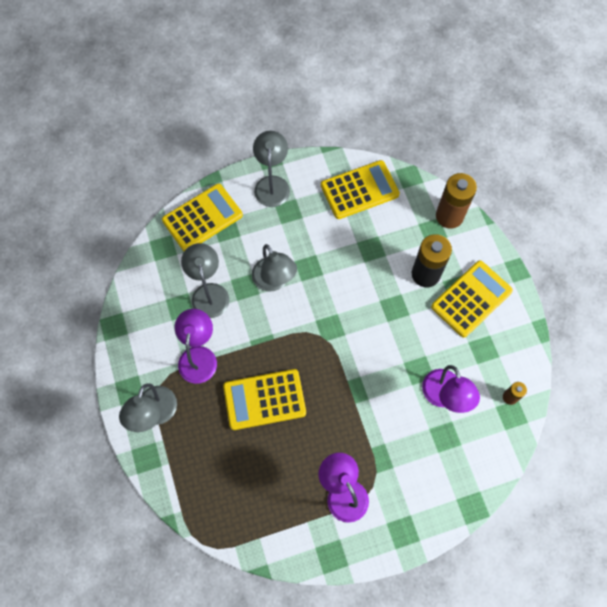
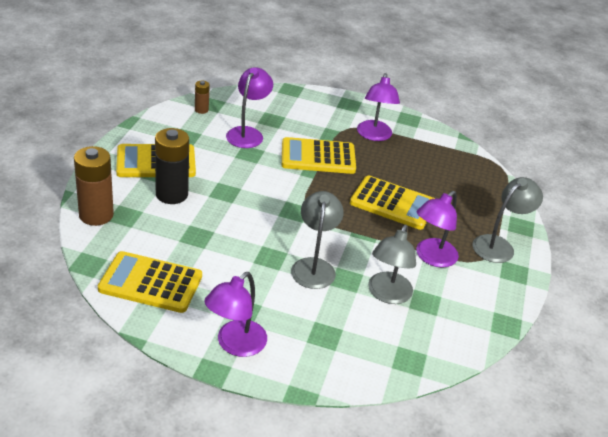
camera: 150 degrees left, 30 degrees down
yellow calculator [162,184,243,251] -> yellow calculator moved to [282,137,356,174]
grey lamp [253,131,290,207] -> purple lamp [204,272,267,357]

